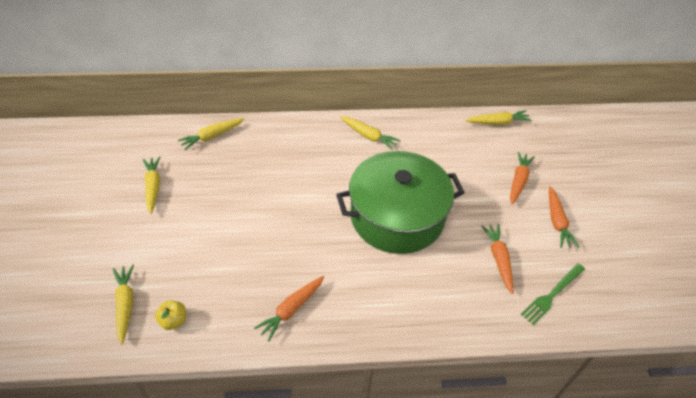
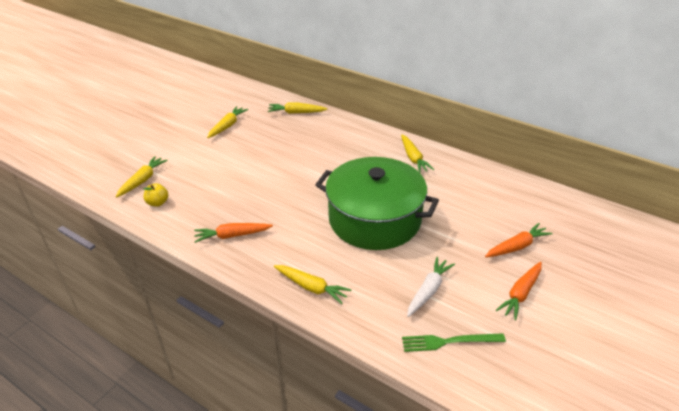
camera: 40 degrees right, 10 degrees down
yellow carrot [465,110,532,125] -> yellow carrot moved to [274,265,351,304]
orange carrot [481,224,513,294] -> white carrot [407,257,455,317]

